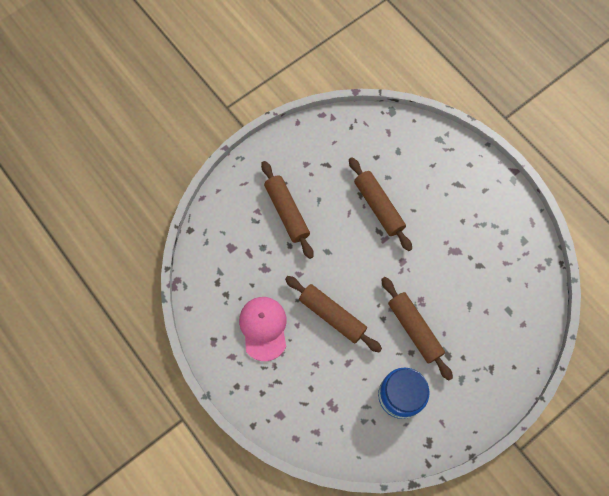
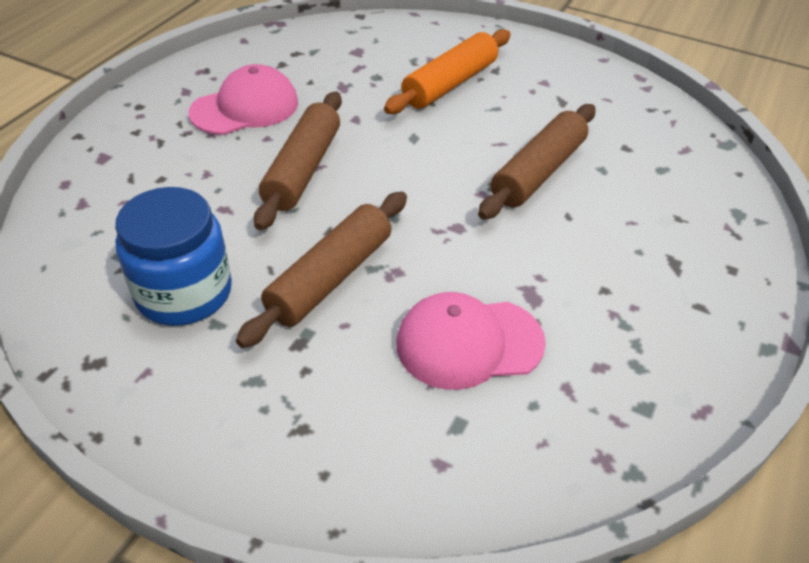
camera: 65 degrees right, 25 degrees down
brown rolling pin [261,161,314,259] -> orange rolling pin [384,29,511,114]
none -> pink cap [396,292,546,390]

